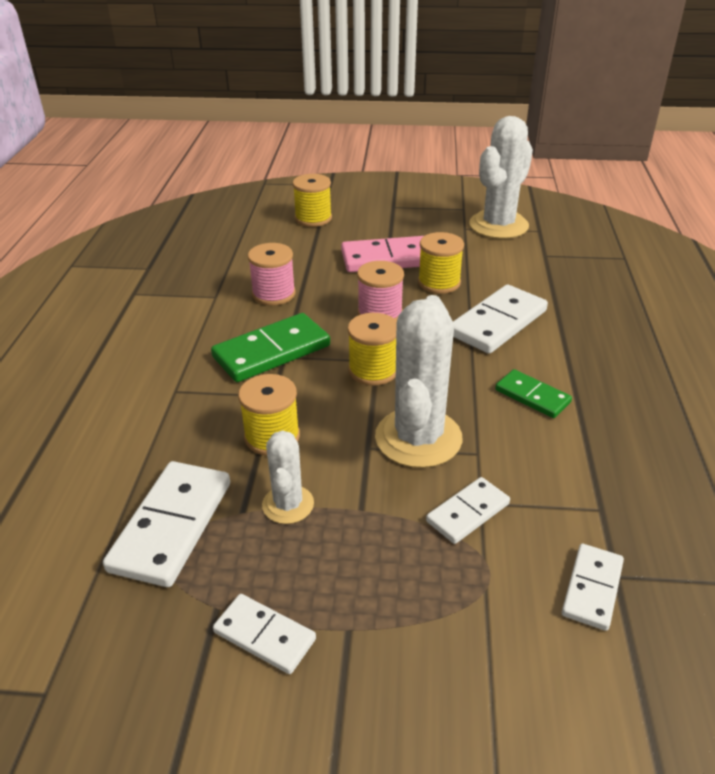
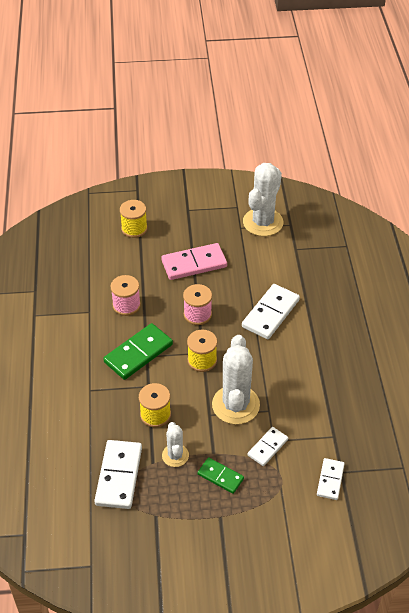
camera: 10 degrees left, 10 degrees up
white domino [213,594,316,674] -> none
yellow spool [418,232,464,294] -> none
green domino [495,369,572,418] -> green domino moved to [198,458,244,494]

